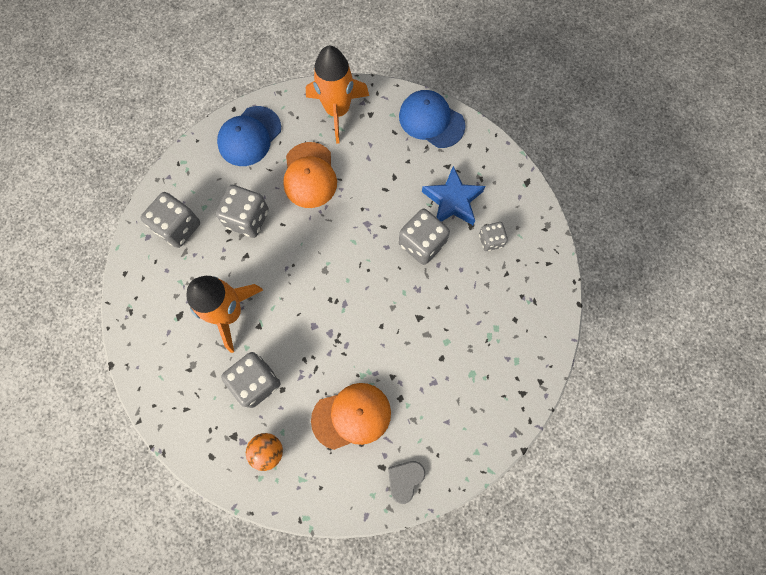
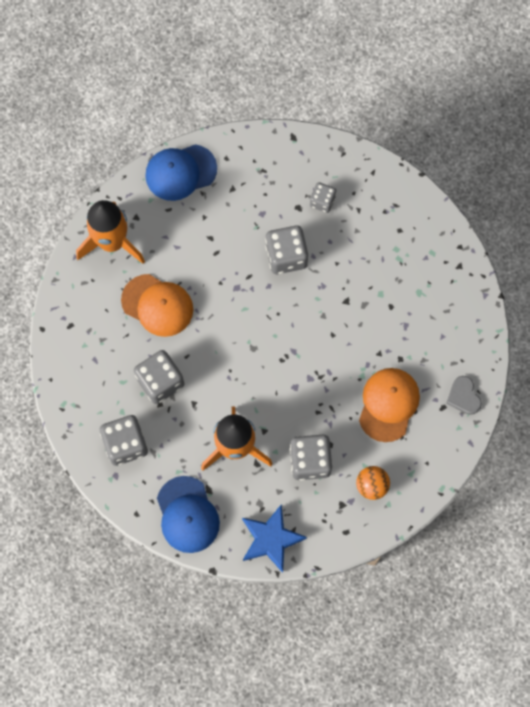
camera: 55 degrees left, 0 degrees up
blue cap [217,106,281,166] -> blue cap moved to [157,476,220,553]
blue star [422,166,485,225] -> blue star moved to [242,504,307,573]

